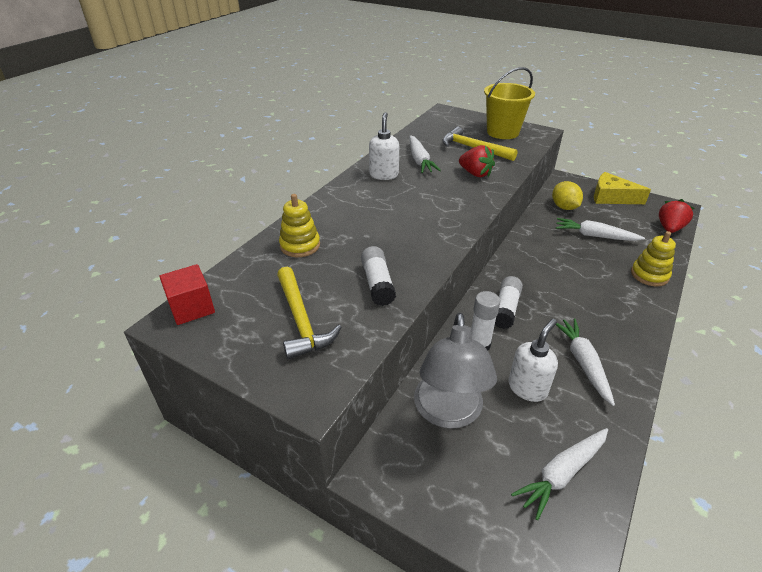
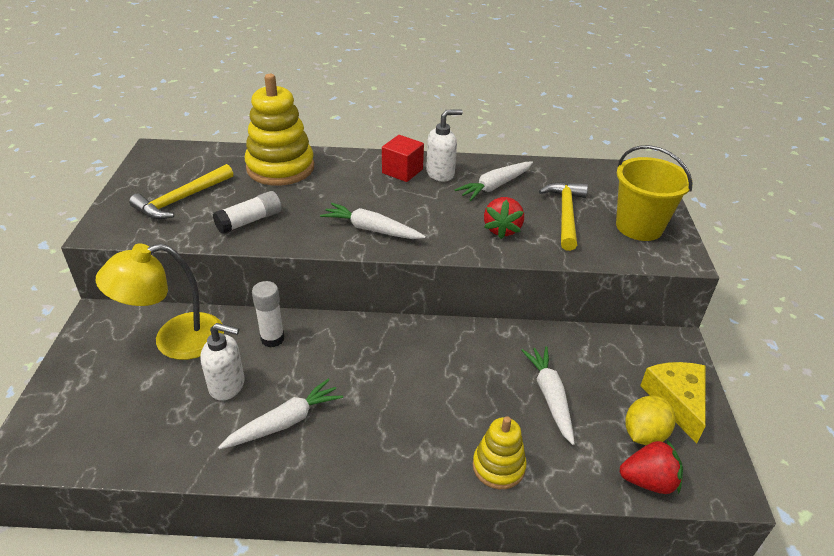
camera: 60 degrees right, 0 degrees up
red cube [160,264,215,325] -> red cube moved to [382,135,424,182]
yellow stacking toy [279,194,320,257] -> yellow stacking toy [245,74,314,186], size x1.77
grey lamp [414,313,497,429] -> yellow lamp [96,243,224,360]
white glue stick [495,276,523,329] -> none
white carrot [511,428,608,520] -> white carrot moved to [320,203,426,239]
yellow lemon [552,181,583,210] -> yellow lemon moved to [625,396,676,445]

